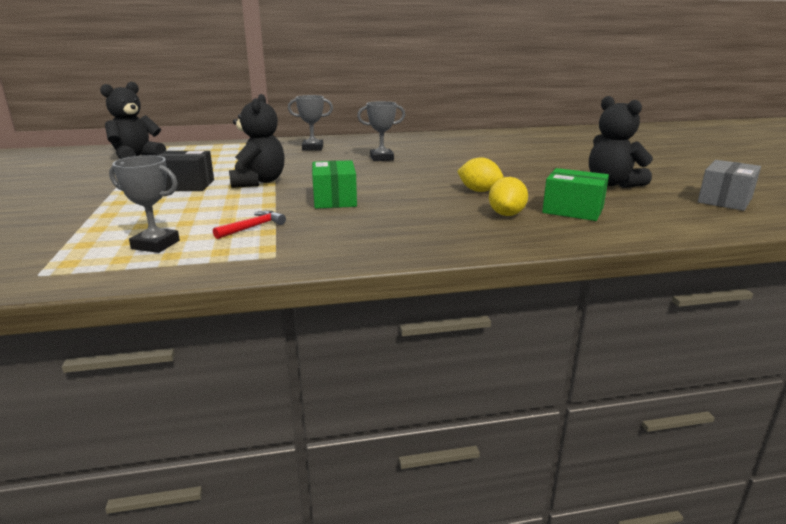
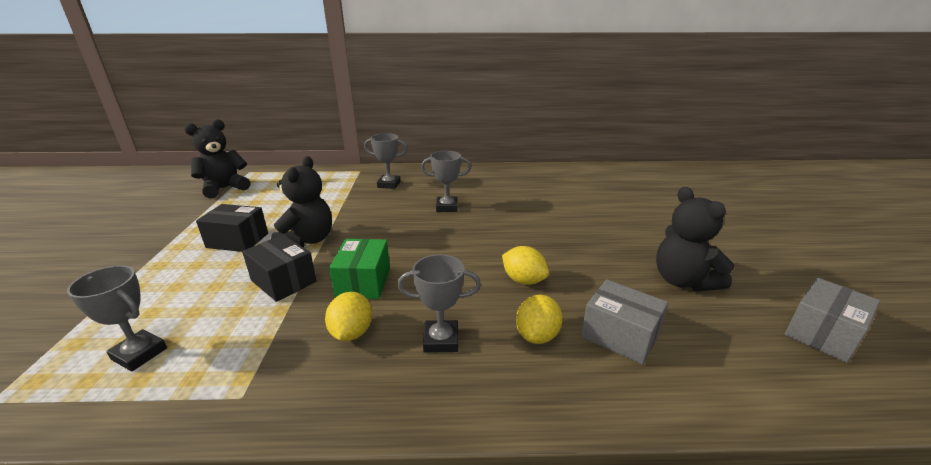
camera: 10 degrees right, 5 degrees up
red hammer [213,210,286,239] -> none
green box [542,168,609,221] -> grey box [581,280,668,365]
none -> black box [242,235,317,302]
none -> yellow lemon [325,292,372,341]
none -> grey trophy [397,254,481,353]

